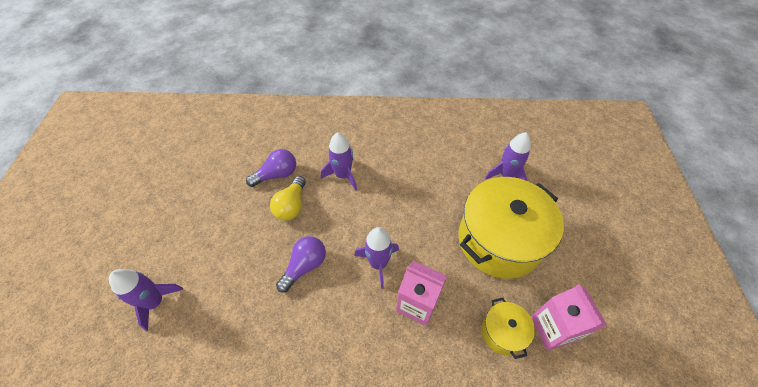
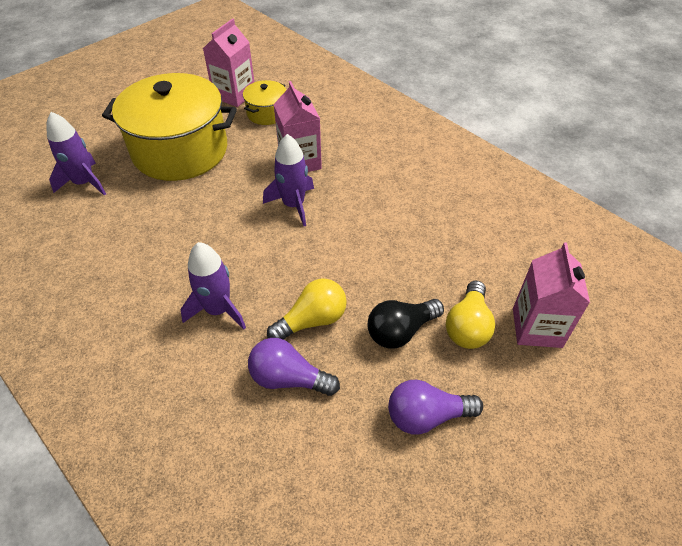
camera: 135 degrees left, 5 degrees down
purple rocket [109,269,183,331] -> pink carton [513,242,590,348]
purple light bulb [276,236,326,293] -> purple light bulb moved to [388,380,483,435]
none -> black light bulb [367,299,444,349]
none -> yellow light bulb [446,281,495,349]

